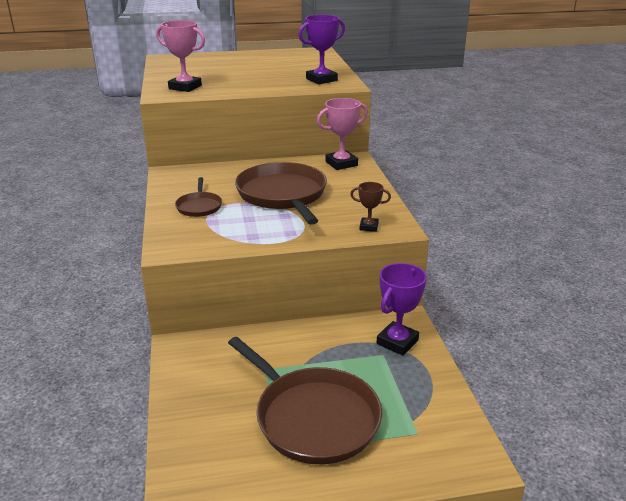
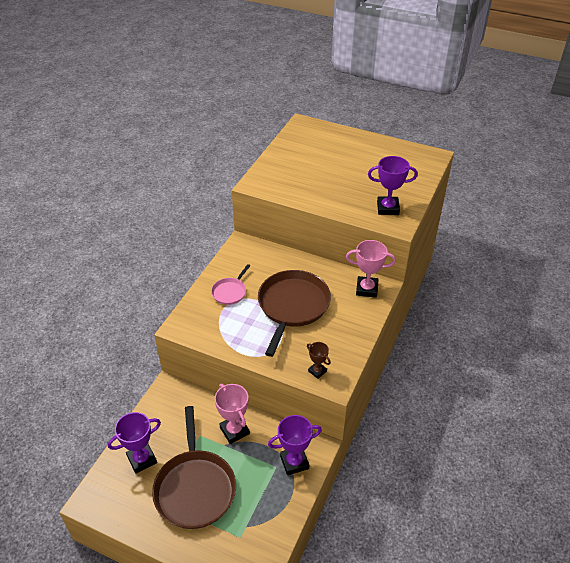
camera: 35 degrees right, 15 degrees up
pink trophy [156,20,205,92] -> pink trophy moved to [215,384,250,444]
brown pan [175,177,222,217] -> pink pan [211,264,250,305]
none -> purple trophy [108,412,161,474]

